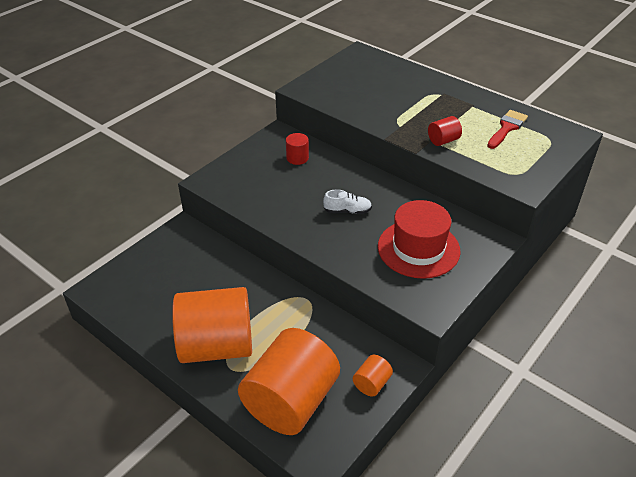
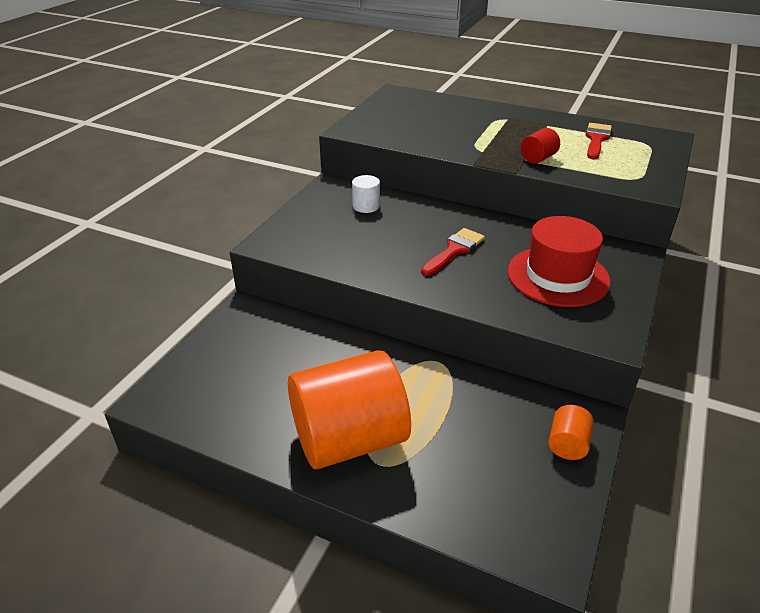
camera: 15 degrees left, 5 degrees down
orange cylinder [238,328,340,435] -> none
red cylinder [286,133,309,165] -> white cylinder [352,175,380,213]
white shoe [323,189,372,214] -> red brush [421,228,485,276]

